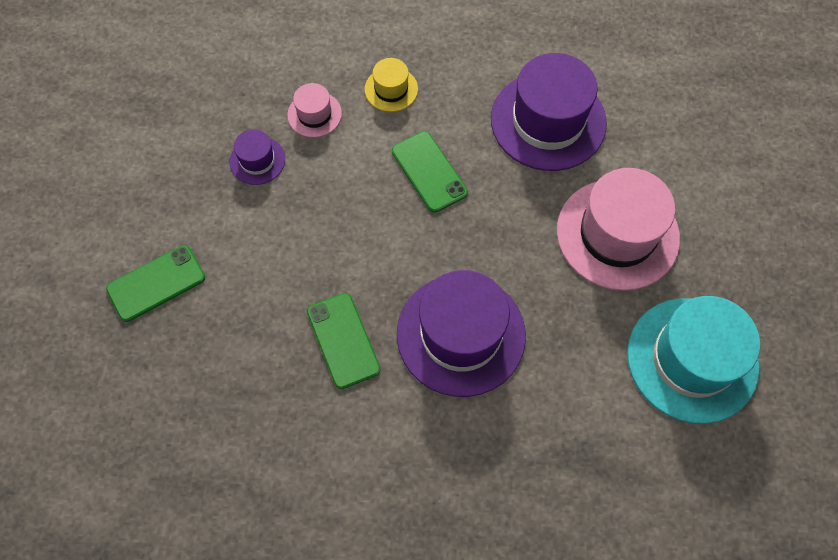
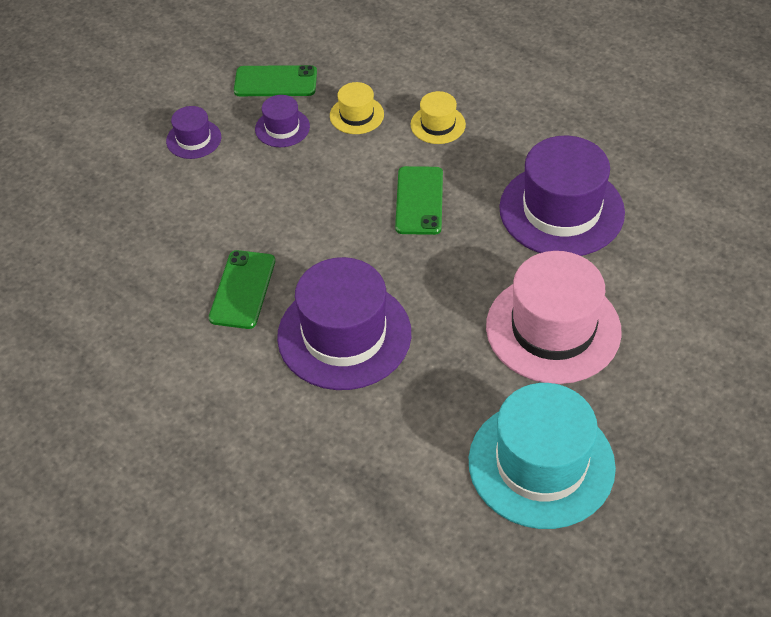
camera: 35 degrees right, 15 degrees down
green phone [106,245,205,322] -> green phone moved to [234,65,317,96]
pink hat [287,83,342,138] -> yellow hat [330,82,384,134]
none -> purple hat [166,106,221,159]

